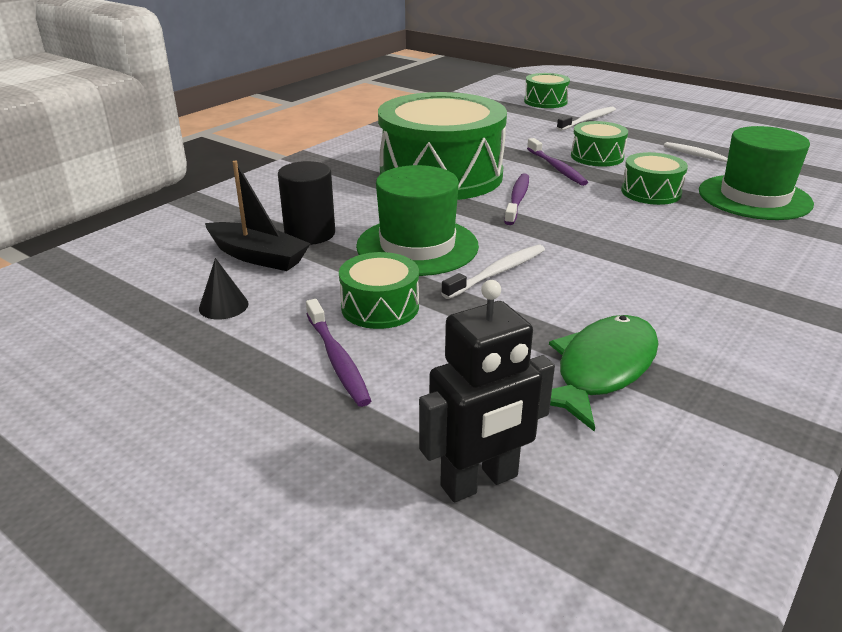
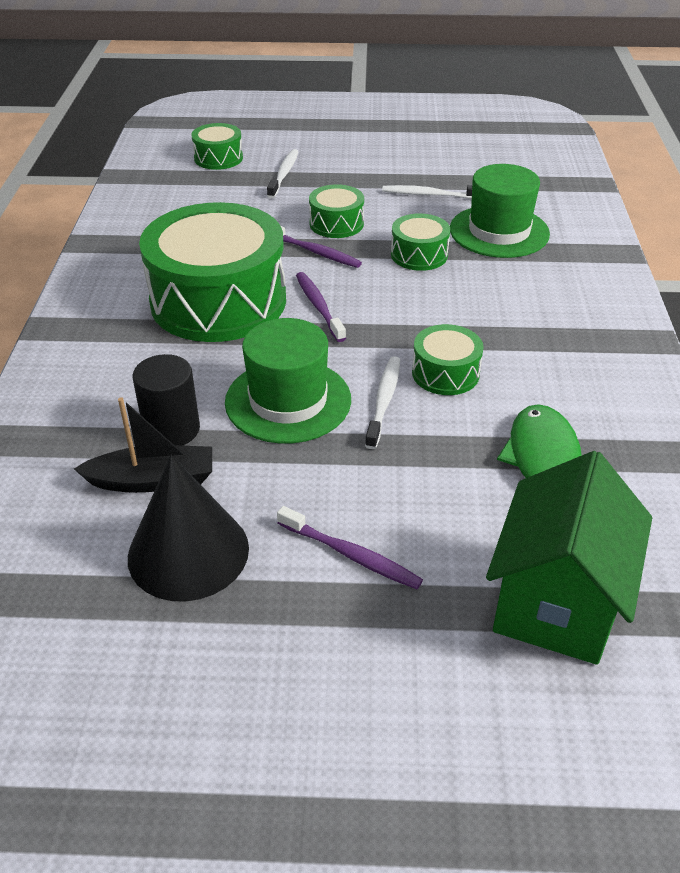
camera: 35 degrees left, 10 degrees up
black cone [199,258,249,320] -> black cone [128,455,249,602], size x2.32
green drum [339,252,419,329] -> green drum moved to [412,324,483,395]
black robot [419,280,555,503] -> green house [486,451,652,665]

